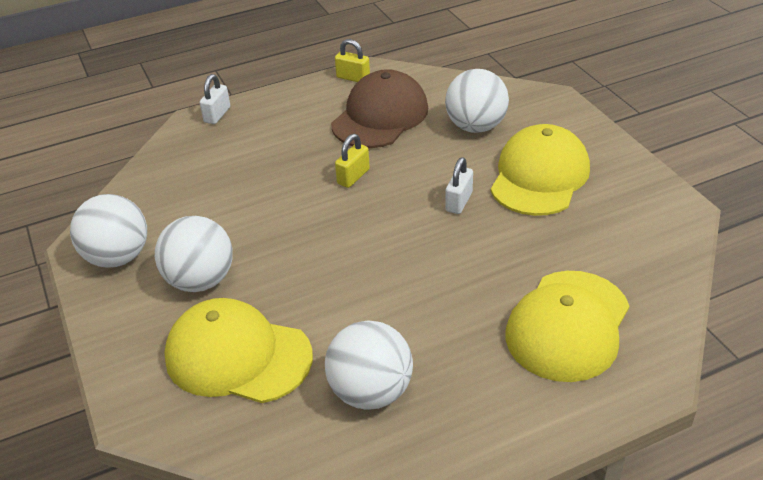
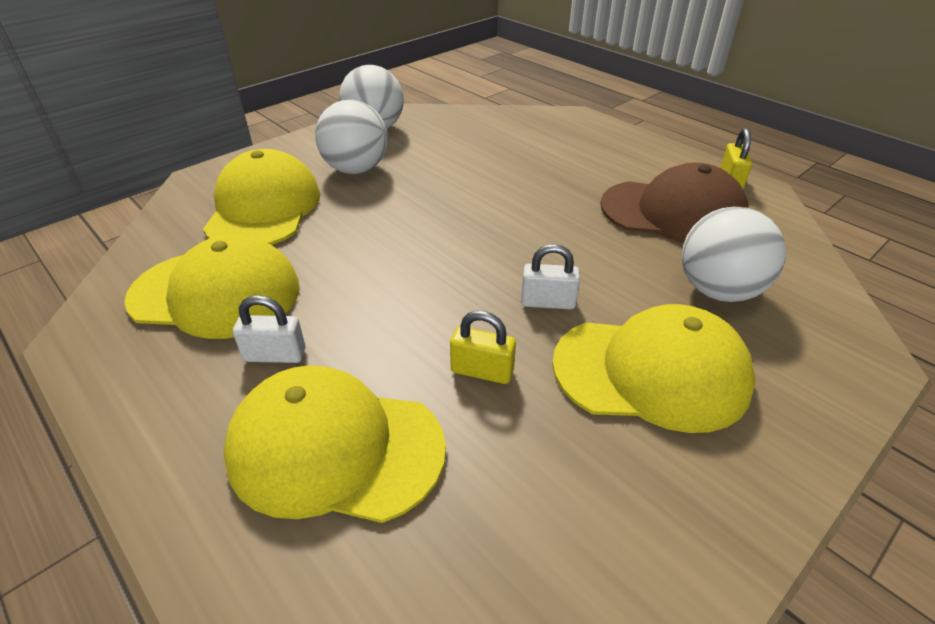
camera: 70 degrees right, 0 degrees up
white padlock [200,74,230,124] -> white padlock moved to [233,295,305,363]
white ball [325,320,413,410] -> yellow cap [124,235,300,339]
yellow padlock [335,134,370,188] -> yellow padlock moved to [450,311,516,384]

